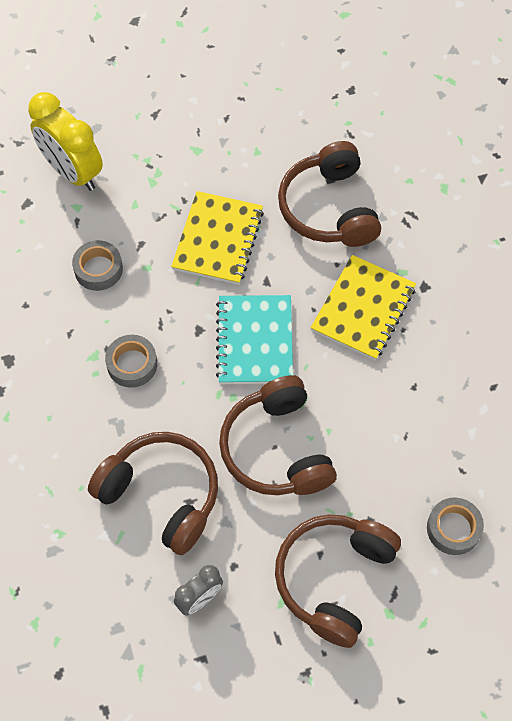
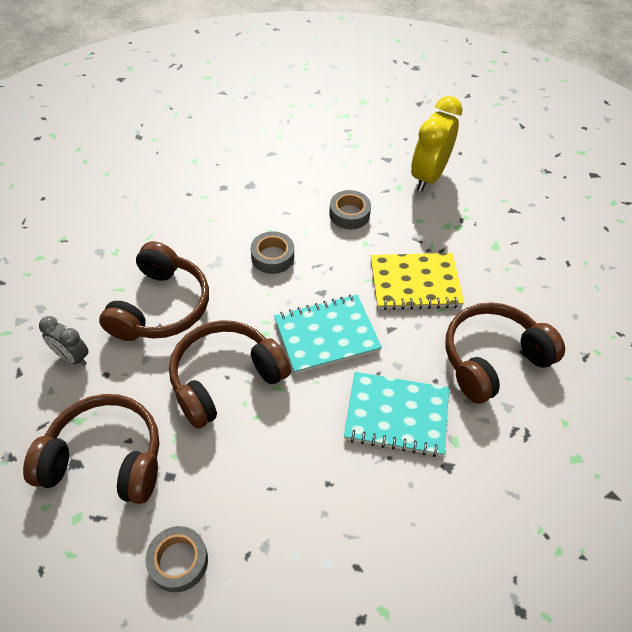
camera: 70 degrees right, 10 degrees down
yellow notebook [311,255,416,360] -> turquoise notebook [344,372,449,457]

